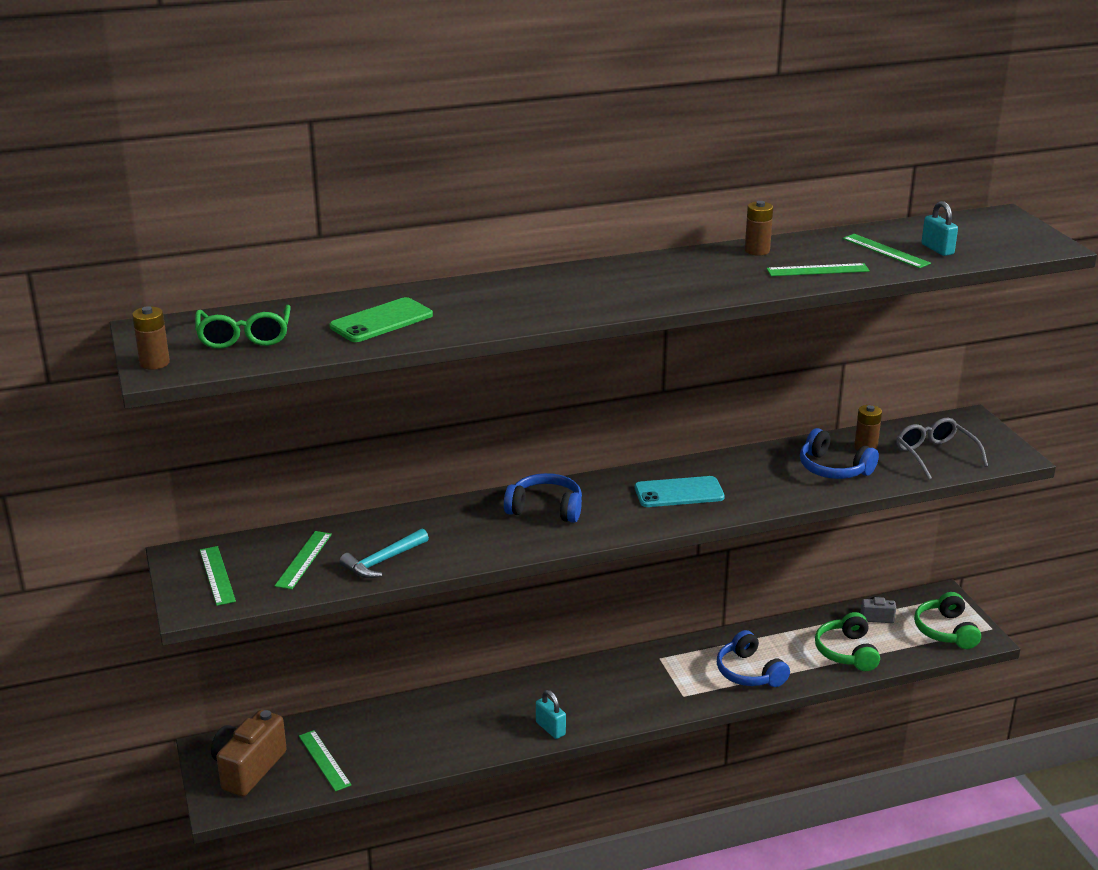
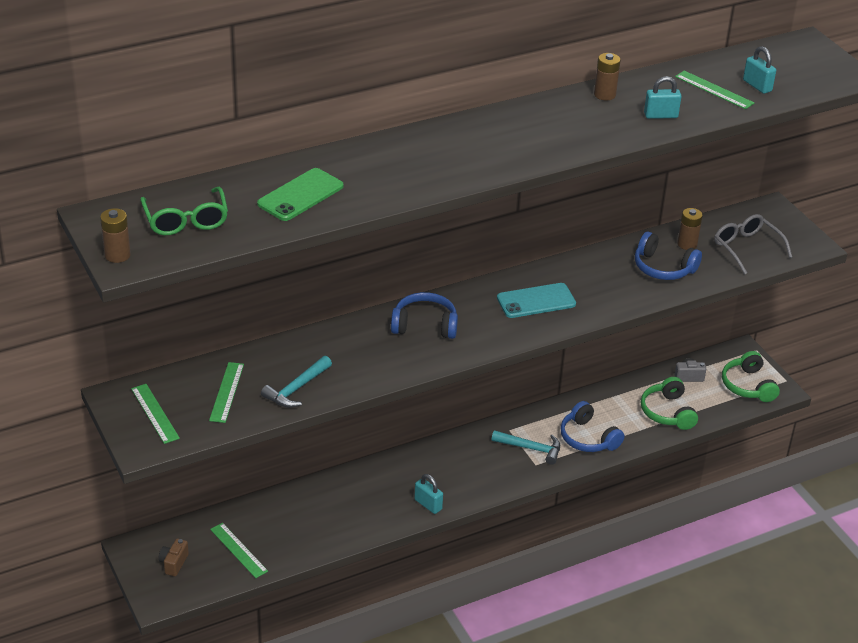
camera: 10 degrees left, 10 degrees up
brown camera [211,710,287,796] -> brown camera [158,539,189,576], size x0.49
green ruler [766,263,870,276] -> turquoise padlock [644,76,682,119]
none -> turquoise hammer [492,430,560,465]

